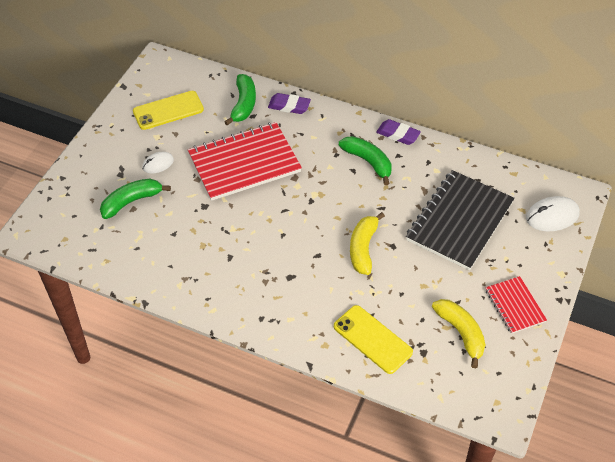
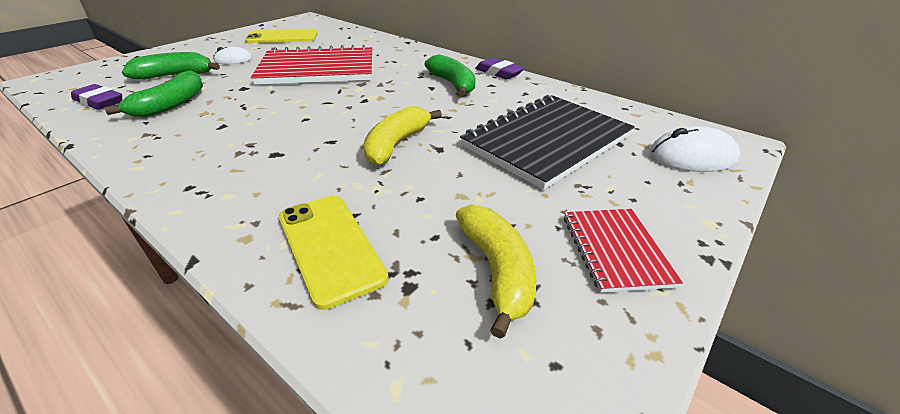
camera: 15 degrees right, 15 degrees down
green banana [225,74,256,125] -> green banana moved to [104,70,203,118]
purple eraser [268,93,311,114] -> purple eraser moved to [71,84,122,110]

